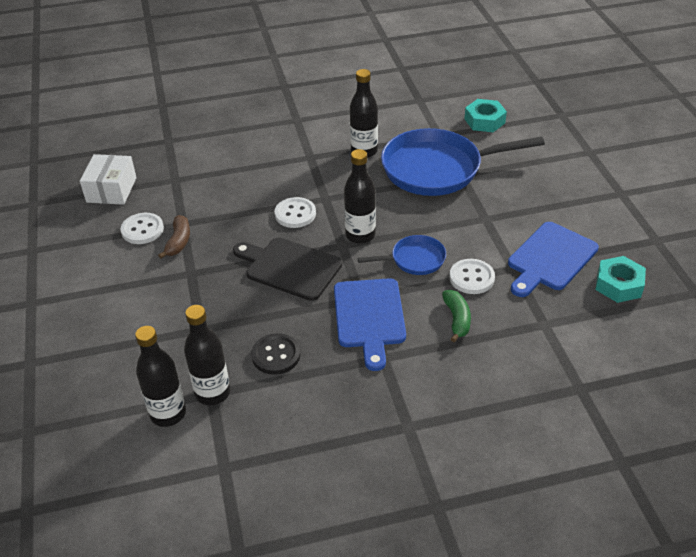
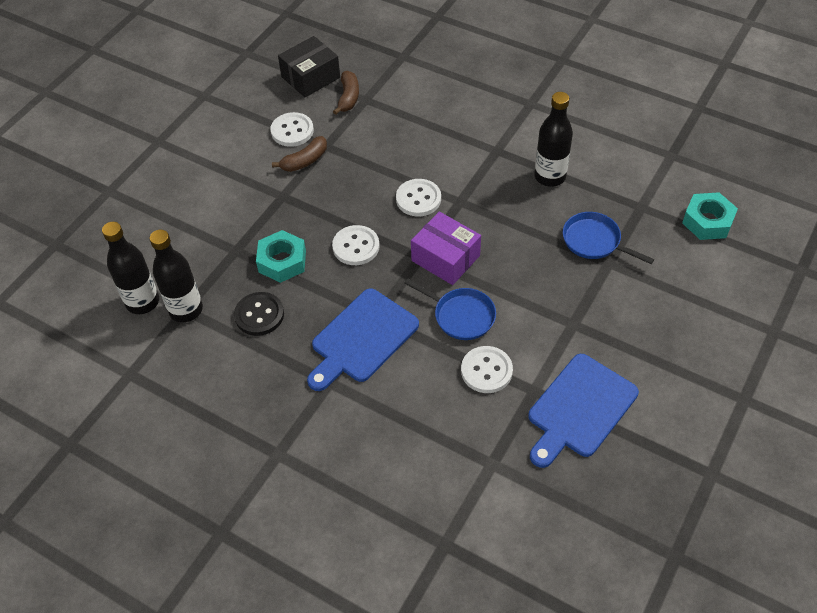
camera: 45 degrees right, 10 degrees up
white box [80,154,137,205] -> black box [278,36,340,97]
black cutting board [233,238,342,301] -> white button [332,225,380,265]
black bottle [344,149,376,244] -> purple box [411,212,481,285]
blue pan [381,128,545,196] -> blue pan [563,212,654,264], size x0.49
green banana [442,290,471,342] -> none
blue cutting board [508,222,599,297] -> blue cutting board turned 45 degrees counterclockwise [528,354,639,468]
turquoise nut [596,256,646,303] -> turquoise nut moved to [256,230,306,283]
none -> brown banana [333,71,359,115]

